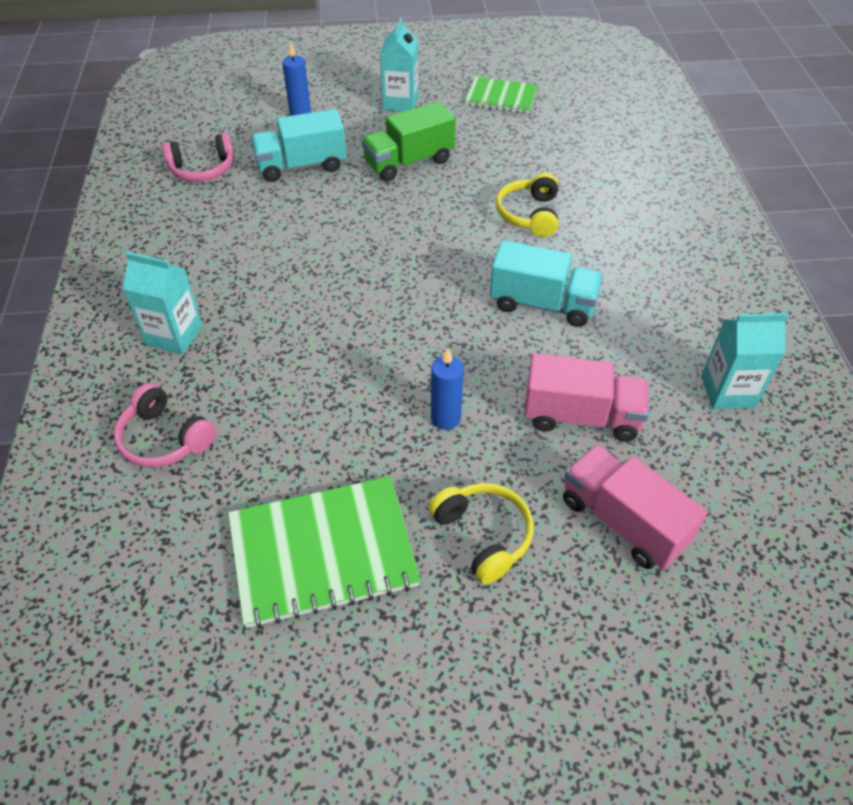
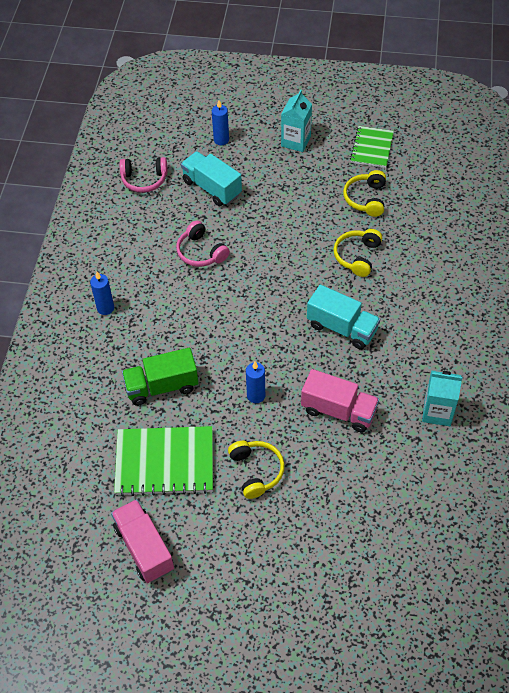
camera: 15 degrees right, 5 degrees up
pink headphones [114,383,216,467] -> pink headphones moved to [176,221,230,267]
turquoise carton [123,252,202,355] -> blue candle [90,272,114,315]
turquoise truck [251,109,347,182] -> turquoise truck turned 45 degrees clockwise [181,151,242,206]
green truck [361,101,456,182] -> green truck moved to [122,348,198,406]
green notebook [465,77,538,114] -> green notebook turned 75 degrees clockwise [350,126,394,168]
pink truck [563,444,707,569] -> pink truck moved to [111,499,174,583]
none -> yellow headphones [343,170,386,217]

